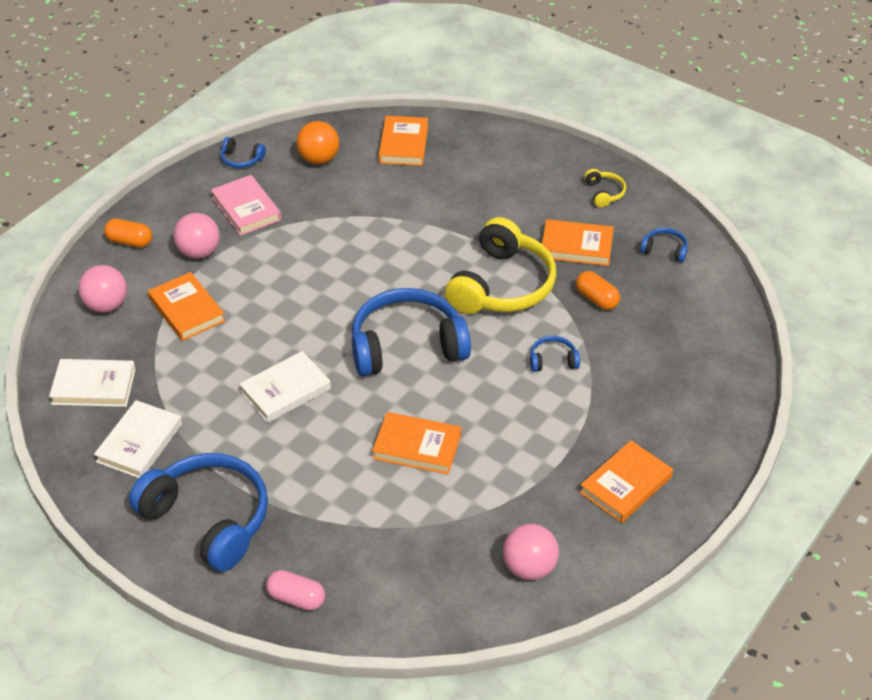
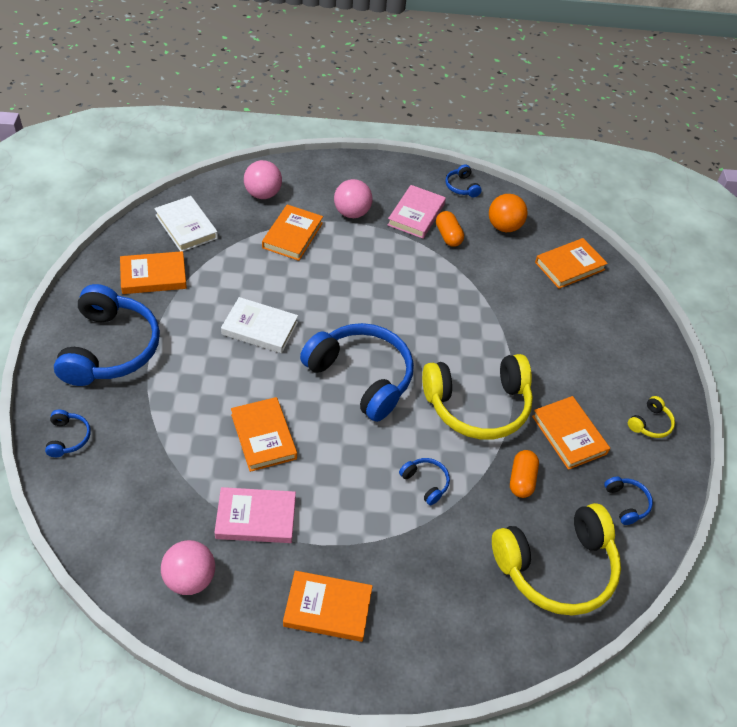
camera: 50 degrees right, 5 degrees up
white book [94,400,182,478] -> orange book [120,251,187,294]
orange capsule [104,219,152,248] -> orange capsule moved to [436,211,464,247]
pink capsule [266,570,325,611] -> blue headphones [45,410,91,457]
none -> pink book [214,487,296,543]
none -> yellow headphones [492,503,621,616]

